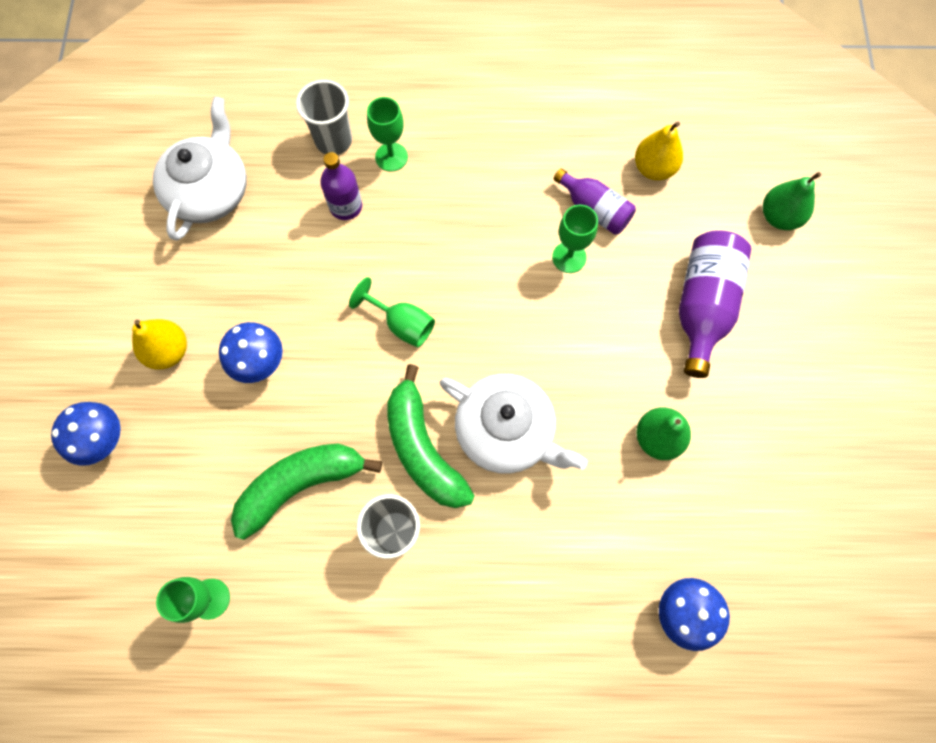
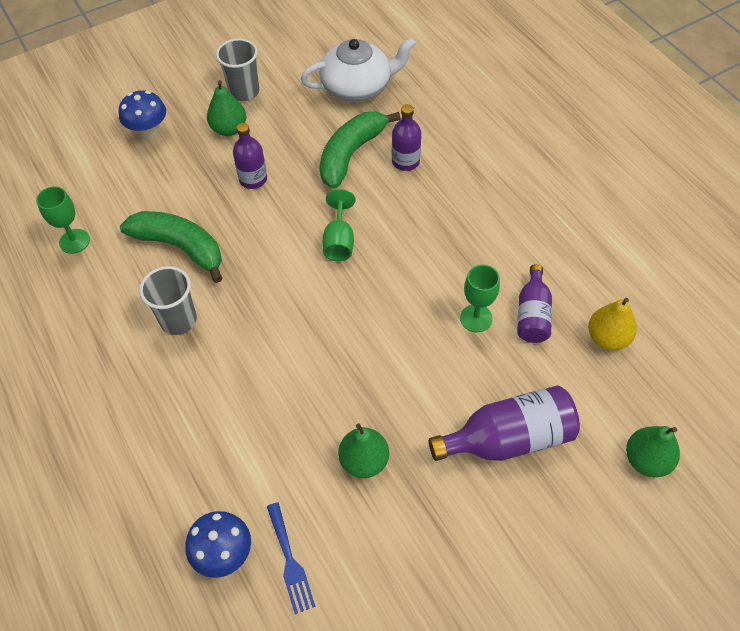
camera: 60 degrees right, 15 degrees down
yellow pear [132,319,187,370] -> green pear [207,80,246,136]
blue mushroom [219,322,283,383] -> purple bottle [233,123,267,189]
grey cup [296,80,352,155] -> grey cup moved to [216,38,259,101]
green goblet [367,97,408,172] -> none
green banana [387,364,475,508] -> green banana moved to [319,112,401,189]
white teapot [440,374,588,474] -> none
none -> blue fork [267,502,316,614]

